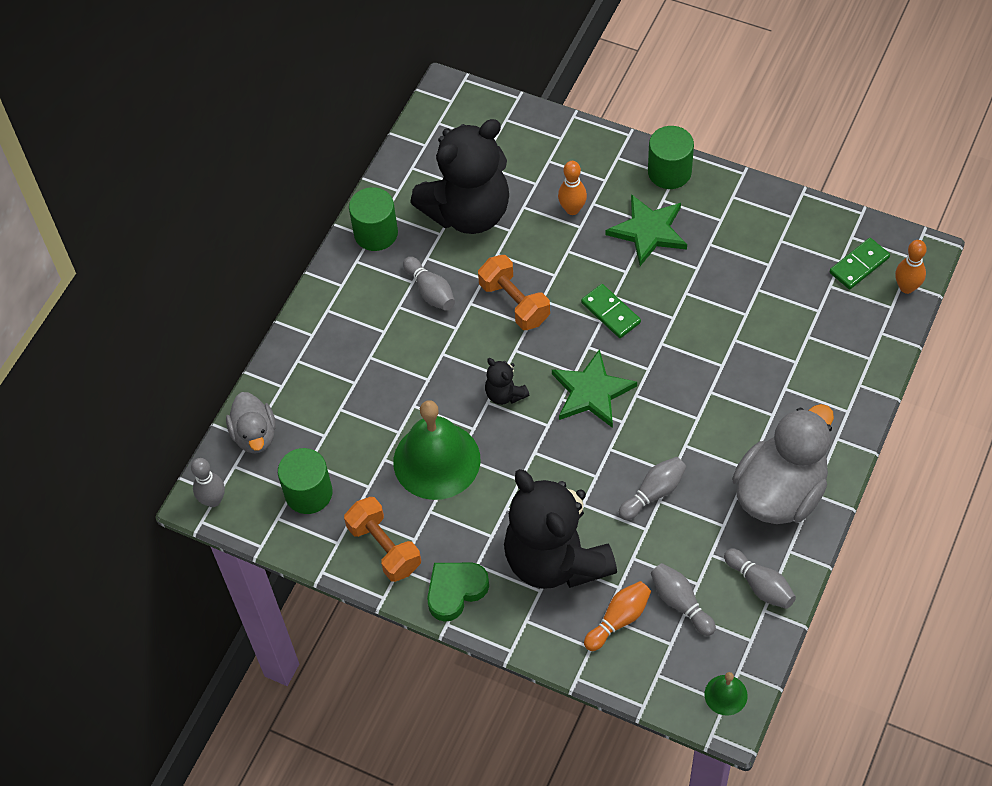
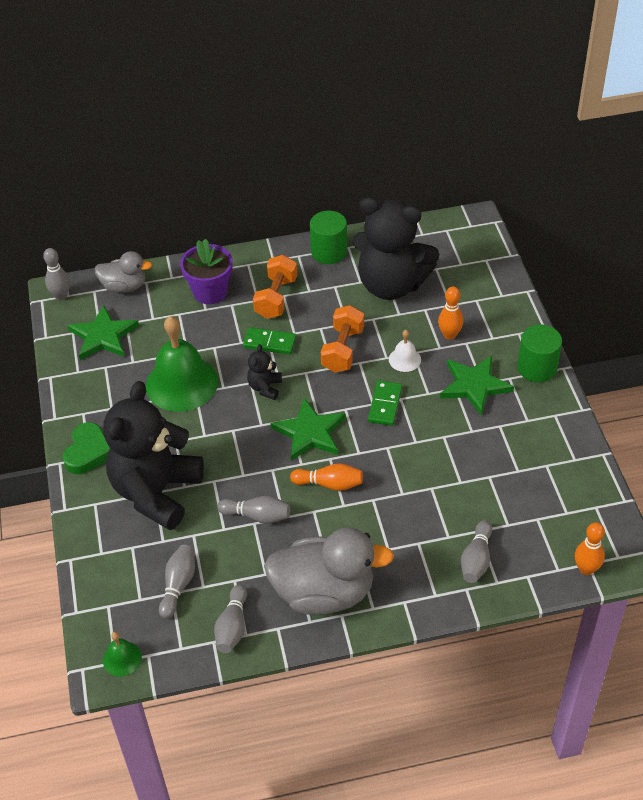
camera: 50 degrees right, 10 degrees down
grey duck [226,392,276,453] -> grey duck turned 120 degrees counterclockwise [94,251,152,293]
green cylinder [278,448,333,514] -> green star [67,305,139,360]
orange dumbbell [344,497,421,582] -> orange dumbbell moved to [253,255,298,319]
grey bowling pin [403,257,455,311] -> grey bowling pin moved to [461,520,492,583]
green heart [427,563,489,622] -> green heart turned 90 degrees clockwise [63,422,110,474]
orange bowling pin [584,581,651,651] -> orange bowling pin moved to [290,463,363,491]
green domino [830,238,890,289] -> green domino moved to [243,327,296,354]
none -> purple flower pot [180,239,233,304]
none -> white bell [389,330,421,372]

